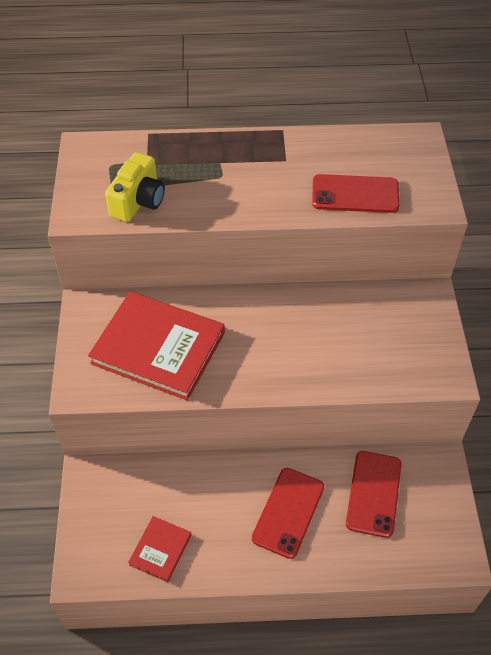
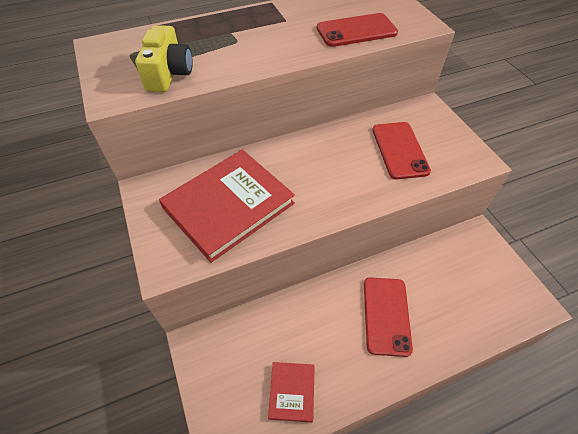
camera: 20 degrees left, 0 degrees up
red book [88,291,225,400] -> red book turned 45 degrees counterclockwise [159,150,295,263]
red phone [346,451,402,538] -> red phone moved to [372,122,431,179]

